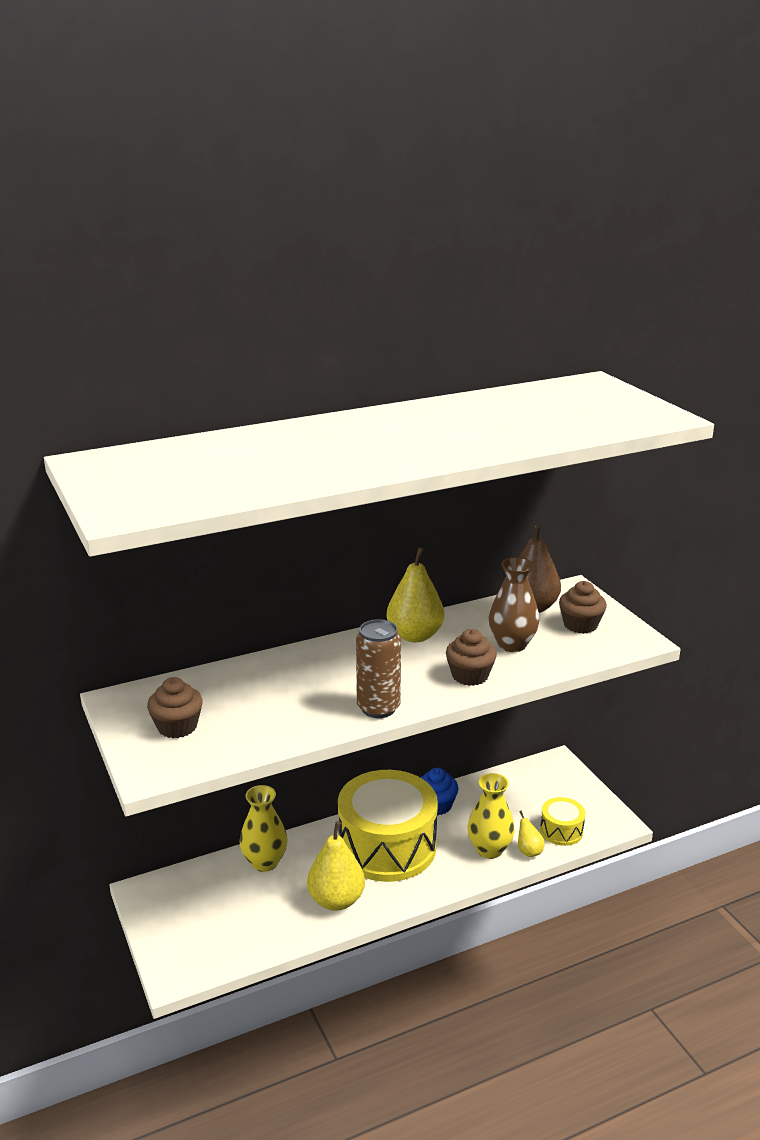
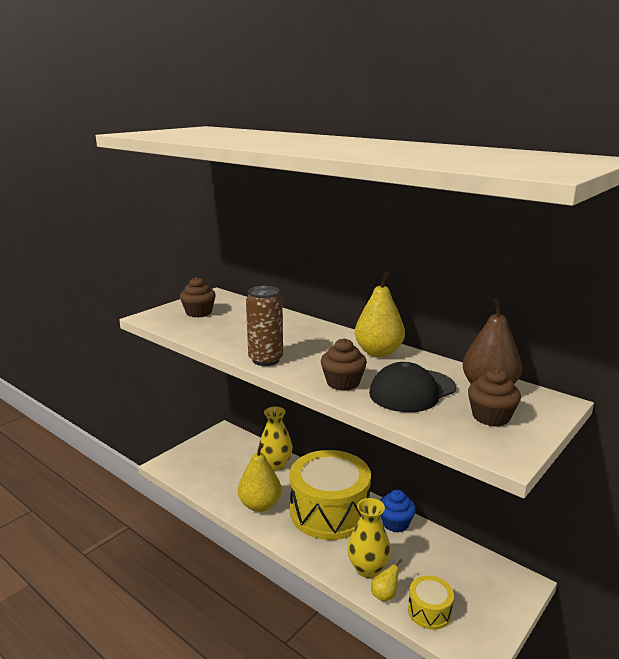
camera: 65 degrees right, 5 degrees down
brown vase [488,557,539,652] -> black cap [369,362,457,412]

